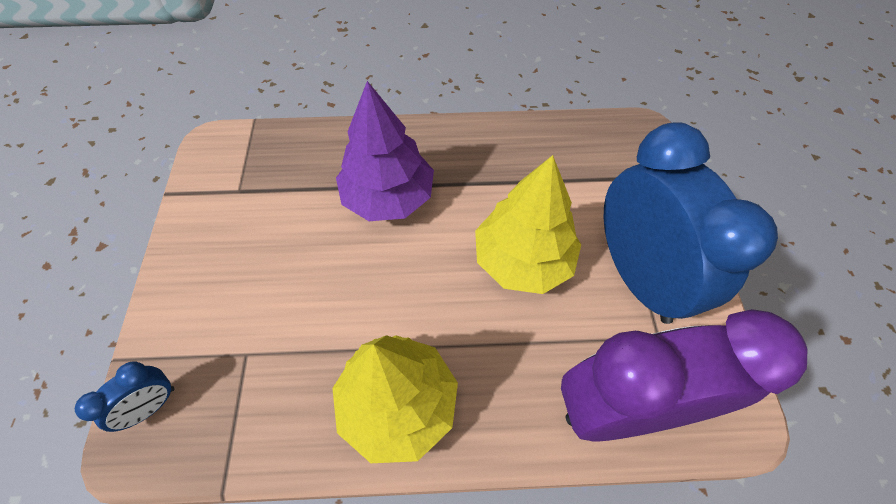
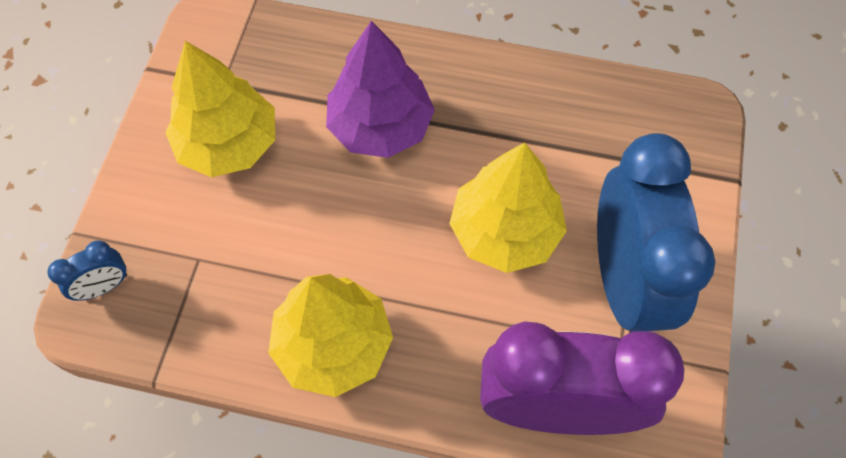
camera: 15 degrees right, 5 degrees up
none -> yellow tree [165,41,275,177]

